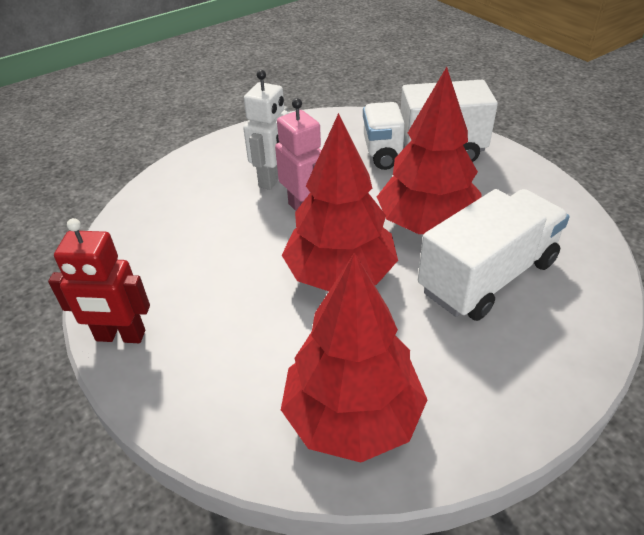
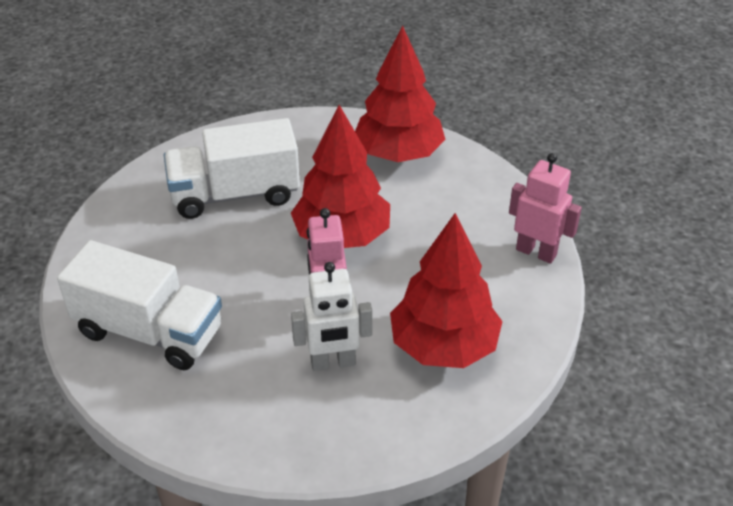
camera: 155 degrees left, 0 degrees up
red robot [48,218,150,343] -> pink robot [509,153,582,264]
white robot [243,70,289,190] -> white robot turned 150 degrees counterclockwise [291,262,372,371]
red tree [377,67,482,234] -> red tree moved to [390,213,503,368]

